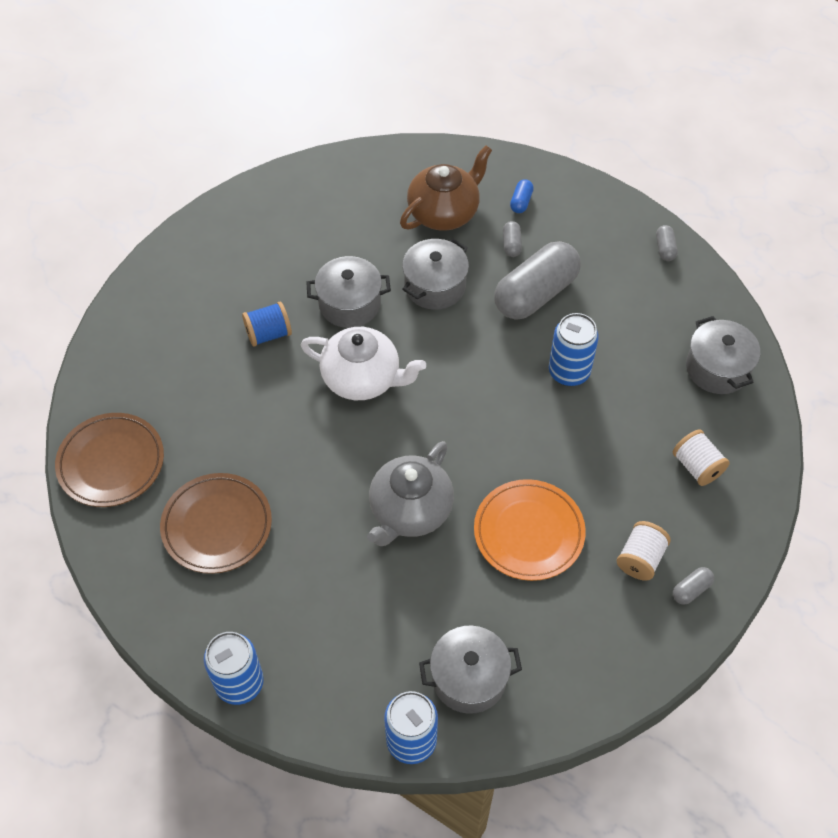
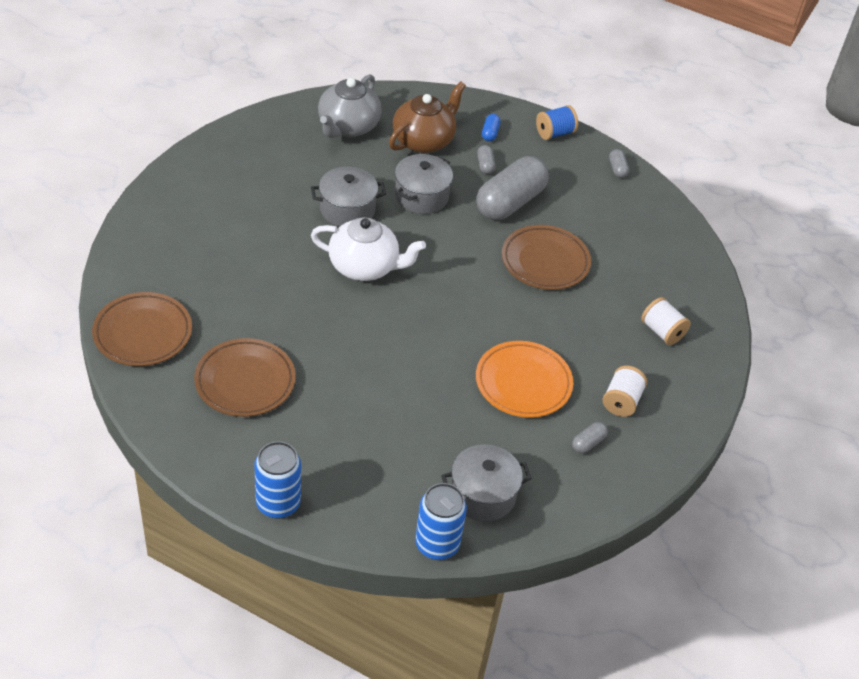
camera: 10 degrees left, 10 degrees down
blue spool [242,302,292,347] -> blue spool moved to [536,105,578,140]
grey teapot [367,441,454,546] -> grey teapot moved to [318,74,382,138]
blue can [549,313,599,386] -> brown plate [502,225,591,290]
grey capsule [673,567,714,605] -> grey capsule moved to [572,422,608,453]
grey pot [686,316,760,394] -> none

